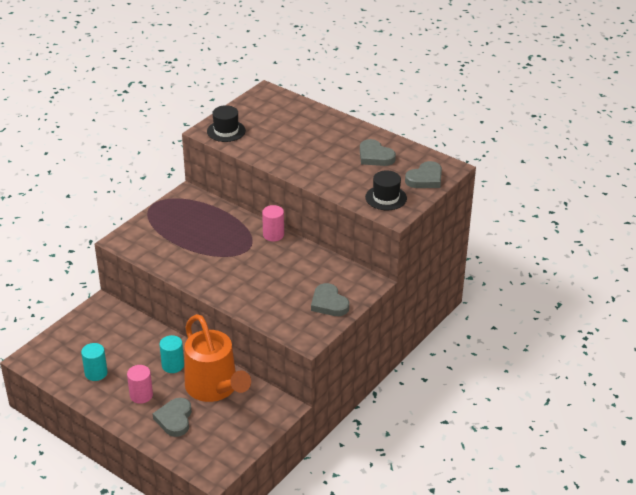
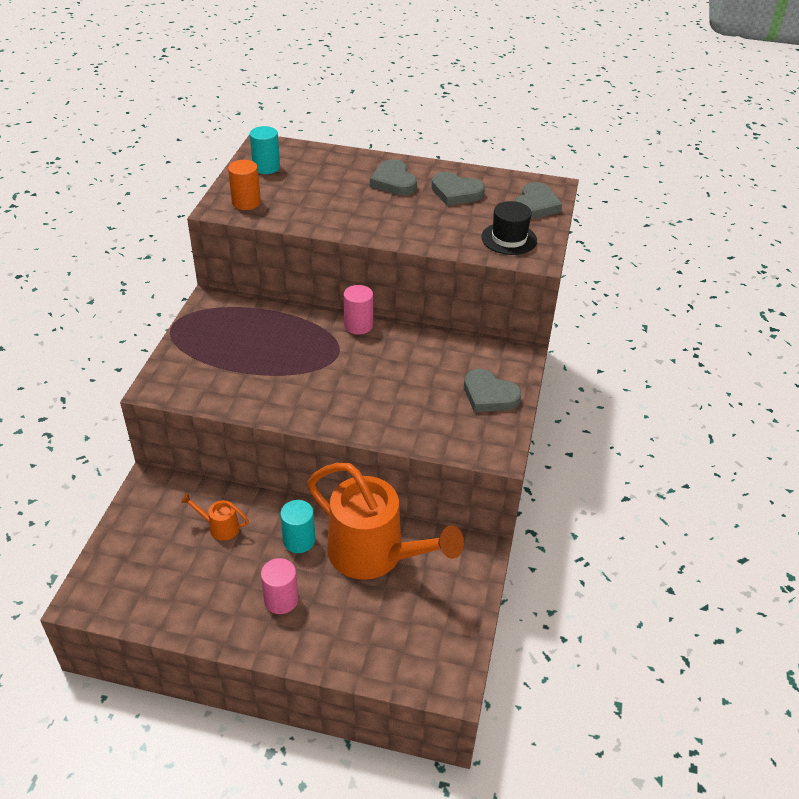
camera: 25 degrees left, 5 degrees up
turquoise cylinder [81,343,108,381] -> turquoise cylinder moved to [250,126,280,174]
grey heart [152,398,192,437] -> grey heart moved to [370,159,417,195]
black hat [207,105,246,142] -> orange cylinder [228,160,261,210]
none -> orange watering can [181,493,249,541]

